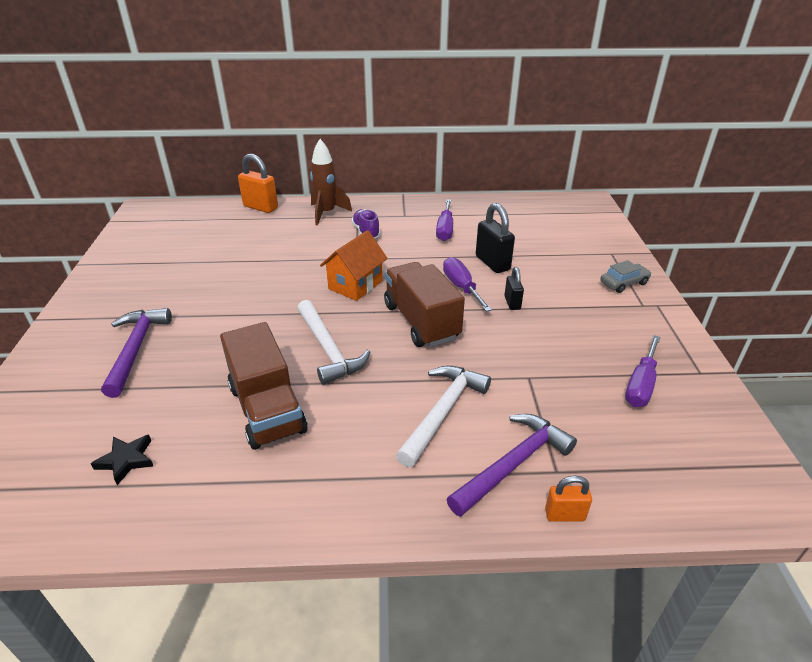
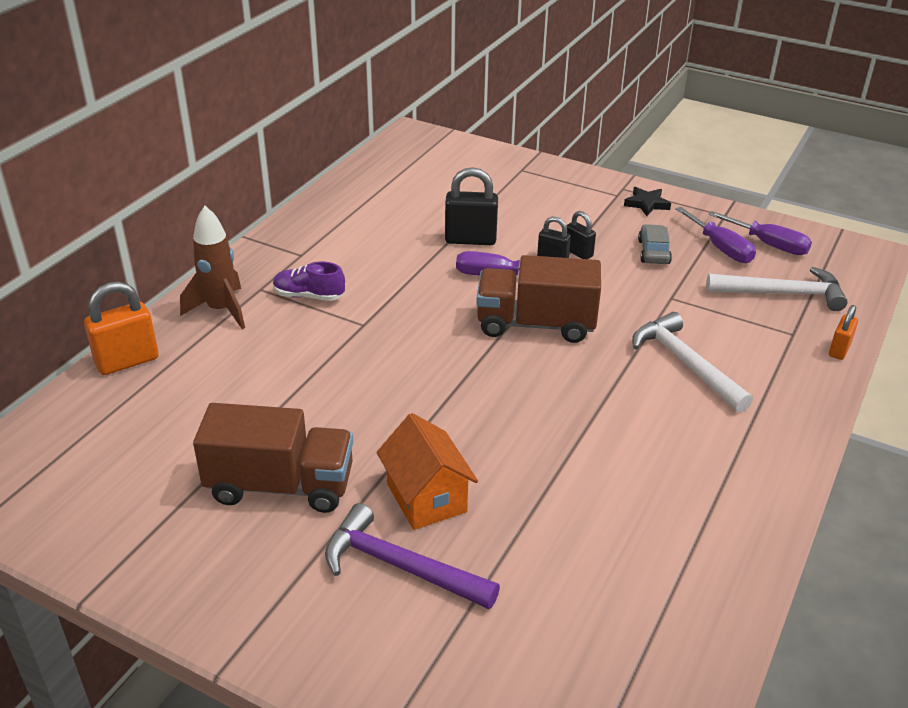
camera: 60 degrees left, 0 degrees up
black star [91,435,153,485] -> black star moved to [624,187,671,216]
brown truck [220,322,308,450] -> brown truck moved to [193,403,353,513]
white hammer [297,300,370,385] -> white hammer moved to [706,267,848,311]
orange house [320,230,388,301] -> orange house moved to [376,413,478,530]
purple screwdriver [436,199,453,241] -> purple screwdriver moved to [708,211,812,255]
purple hammer [447,414,577,517] -> none
grey car [600,260,652,293] -> grey car moved to [638,224,672,264]
none -> black padlock [567,211,596,259]

